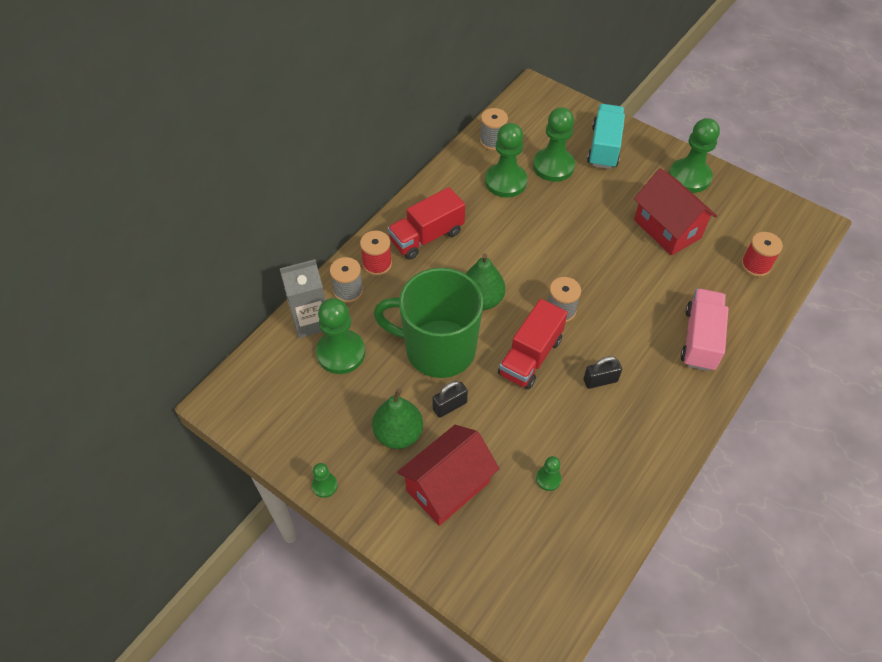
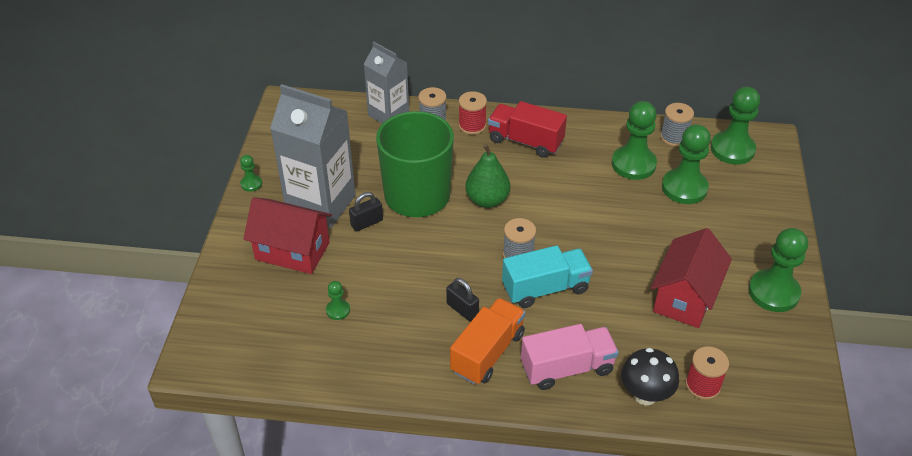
camera: 60 degrees right, 10 degrees down
green pawn [316,298,365,374] -> green pawn moved to [711,87,760,164]
green pear [372,388,423,449] -> grey carton [270,84,356,228]
black padlock [432,381,468,418] -> black padlock turned 60 degrees counterclockwise [349,192,383,232]
red truck [498,299,568,389] -> none
turquoise truck [587,104,625,169] -> turquoise truck moved to [502,245,593,308]
none -> orange truck [450,298,525,385]
none -> black mushroom [621,348,679,405]

